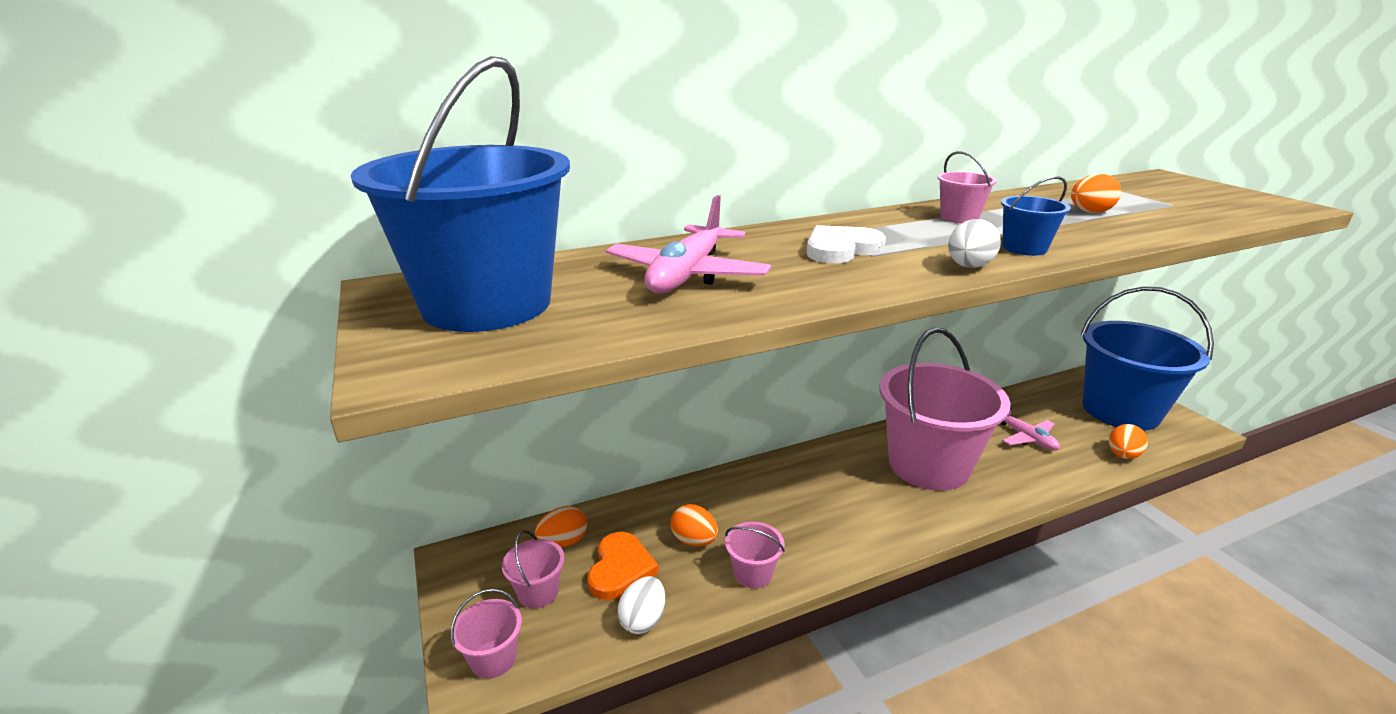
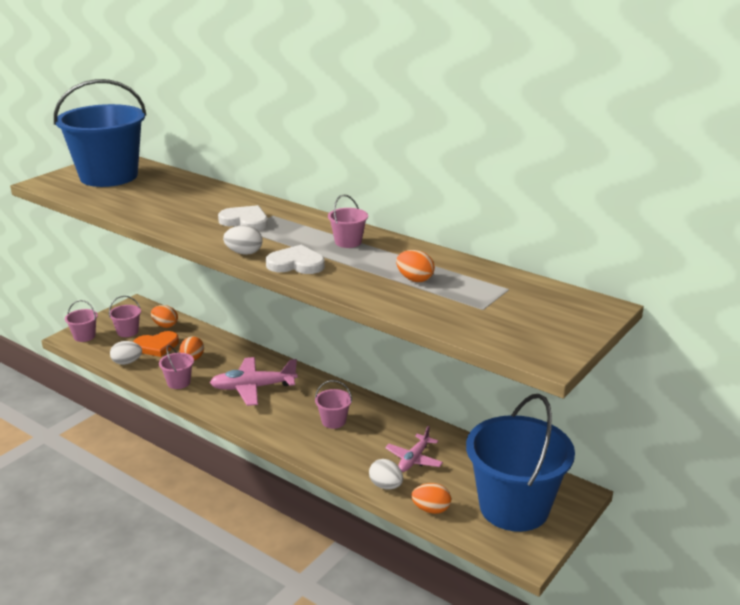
camera: 60 degrees right, 0 degrees up
pink plane [606,195,771,293] -> pink plane moved to [210,357,298,406]
pink bucket [879,327,1011,491] -> pink bucket [315,380,352,429], size x0.40
blue bucket [1001,176,1071,256] -> white heart [266,245,325,274]
none -> white egg [369,459,403,489]

